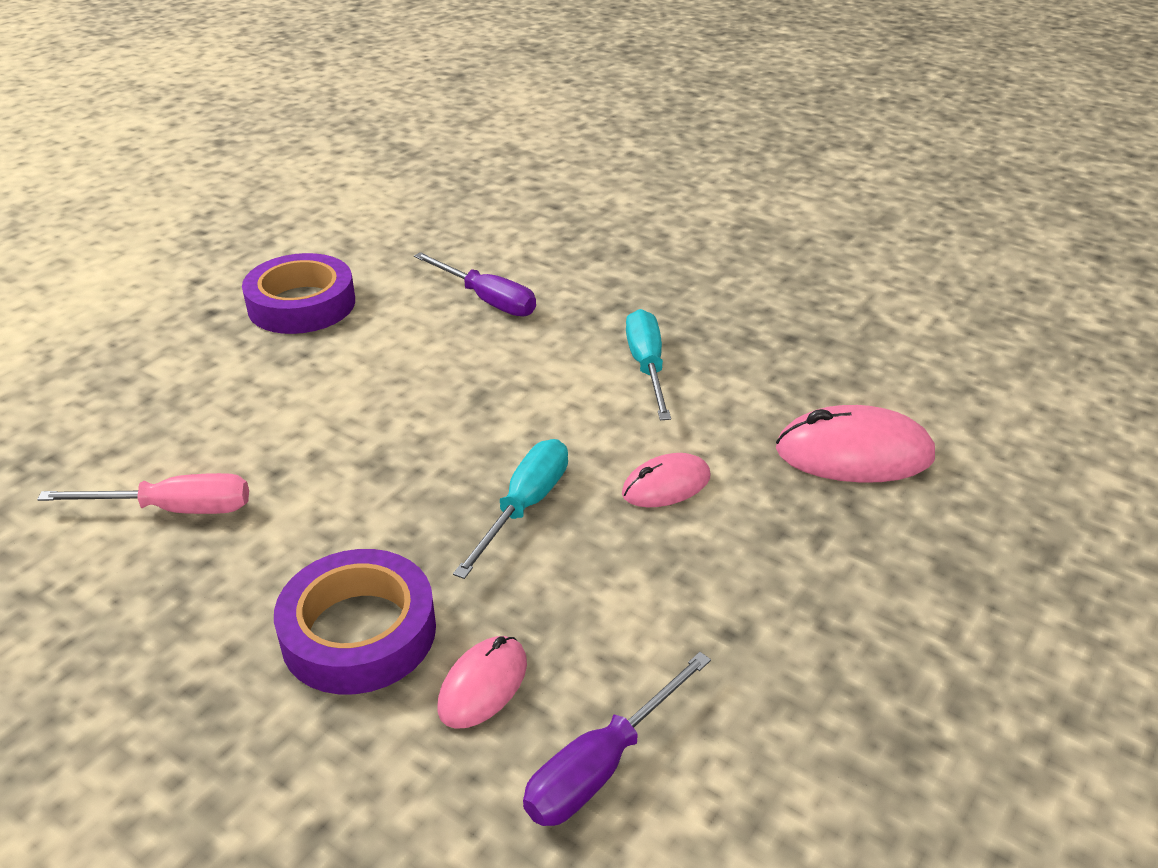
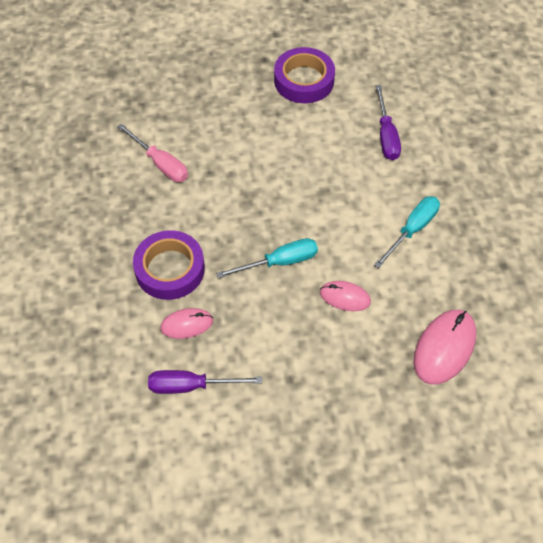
camera: 45 degrees right, 20 degrees up
pink mouse [776,405,935,483] -> pink mouse turned 75 degrees clockwise [414,310,476,385]

